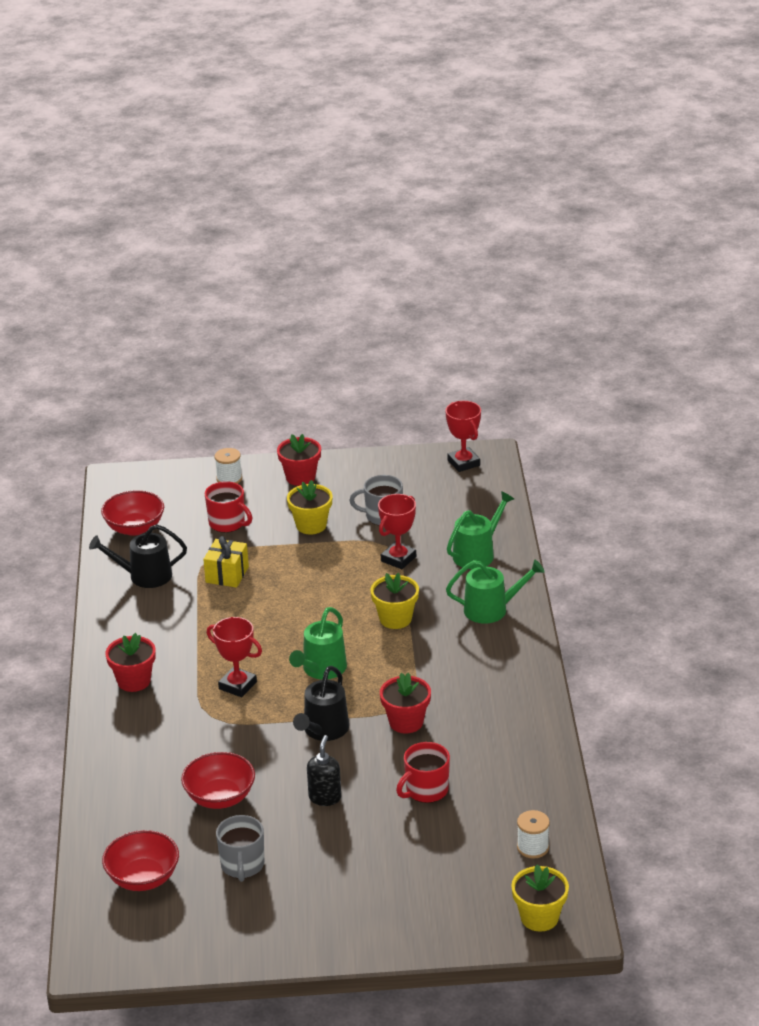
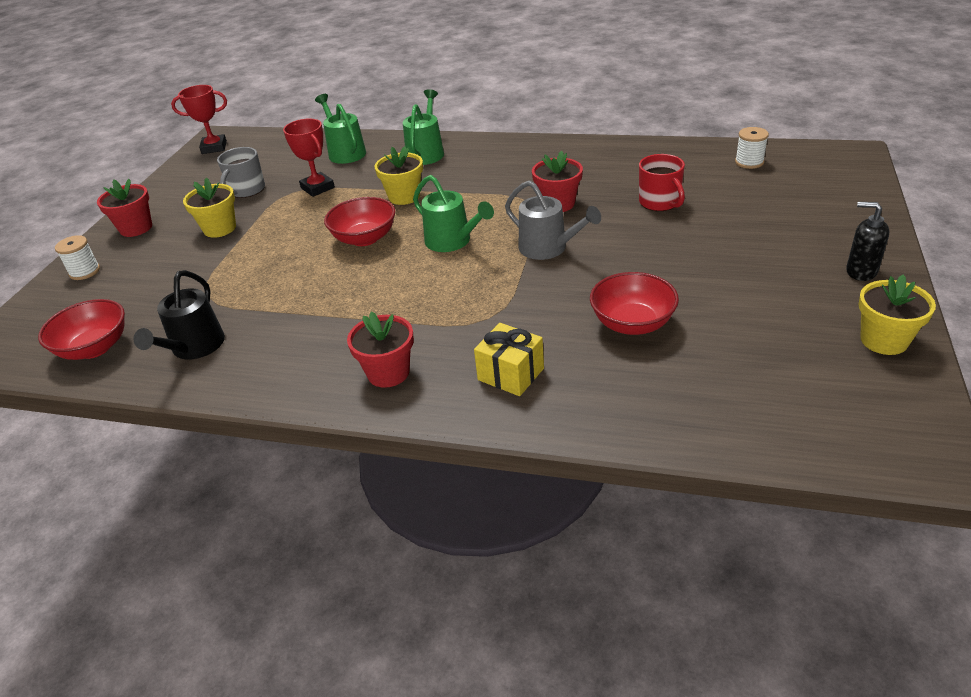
camera: 70 degrees left, 5 degrees up
red bowl [102,830,179,891] -> red bowl moved to [324,197,396,246]
yellow gift [203,536,249,588] -> yellow gift moved to [474,323,544,396]
red mug [205,481,252,533] -> none
red trophy [207,617,262,697] -> none
grey mug [216,815,264,882] -> none
black watering can [293,666,349,741] -> grey watering can [505,180,601,260]
black soap dispenser [307,735,341,806] -> black soap dispenser moved to [846,202,889,281]
yellow flower pot [511,864,569,932] -> yellow flower pot moved to [858,275,936,355]

